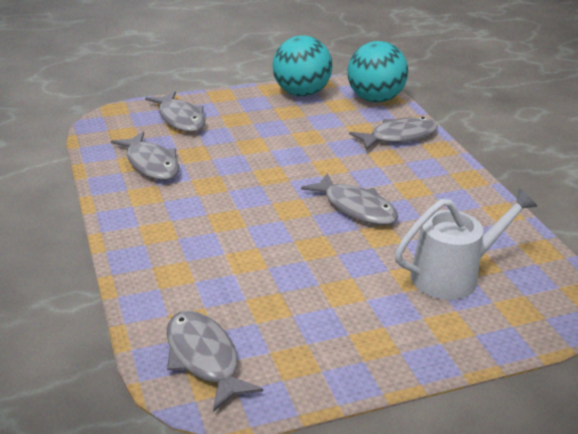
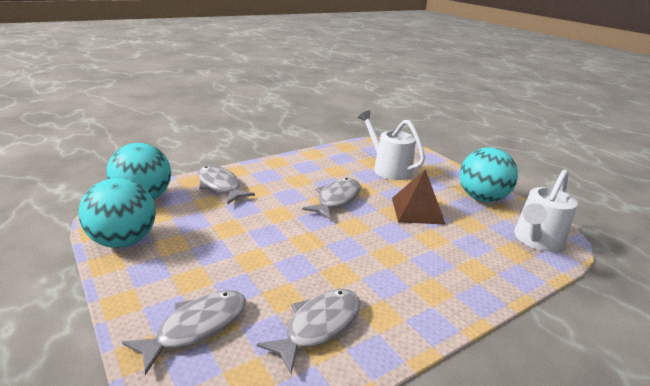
camera: 105 degrees left, 5 degrees down
grey fish [167,310,263,412] -> white watering can [514,170,578,252]
none -> brown pyramid [392,169,446,225]
none -> turquoise ball [460,147,518,202]

